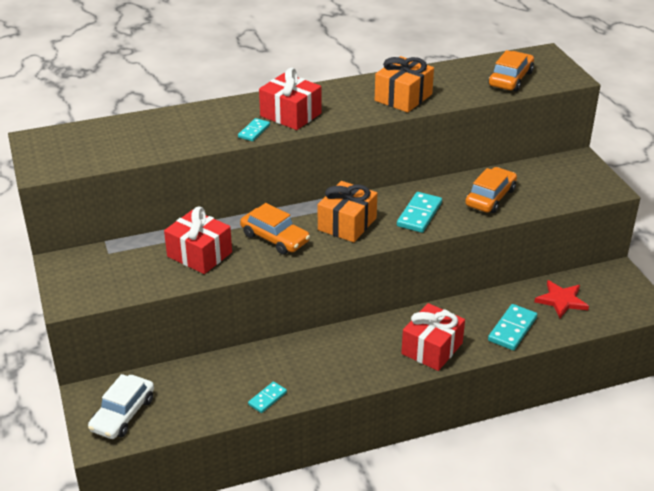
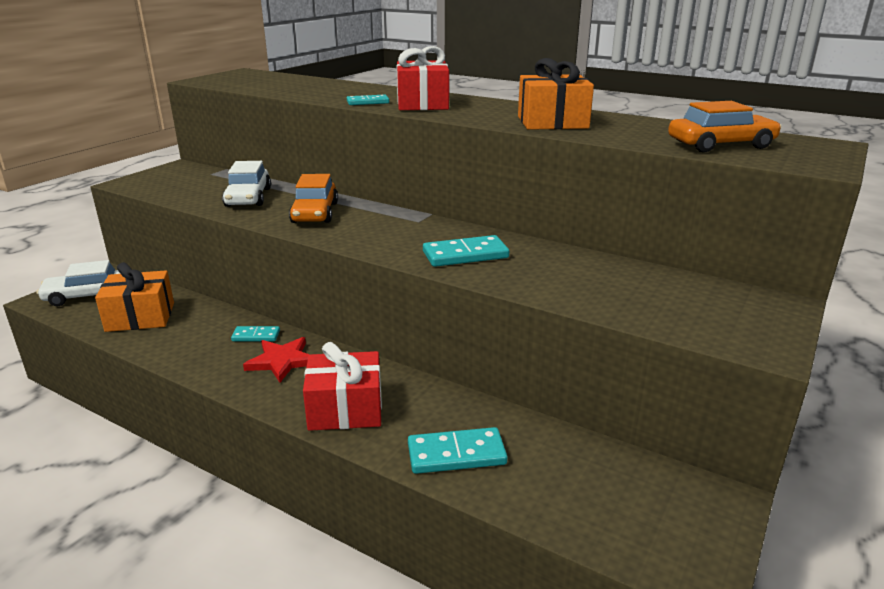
camera: 50 degrees right, 10 degrees down
red gift [164,207,232,274] -> white car [222,161,271,207]
turquoise domino [248,381,287,413] -> turquoise domino moved to [231,326,280,341]
orange gift [318,181,377,242] -> orange gift moved to [95,262,174,332]
orange car [465,167,517,213] -> none
red star [534,280,589,318] -> red star moved to [243,337,310,383]

